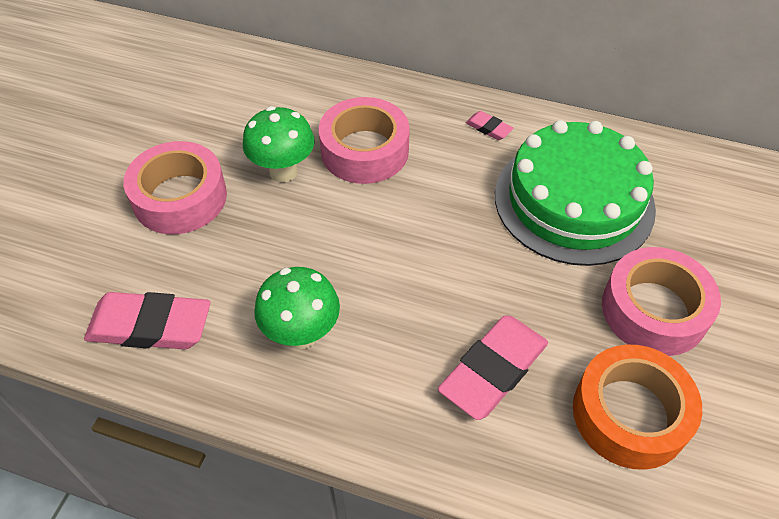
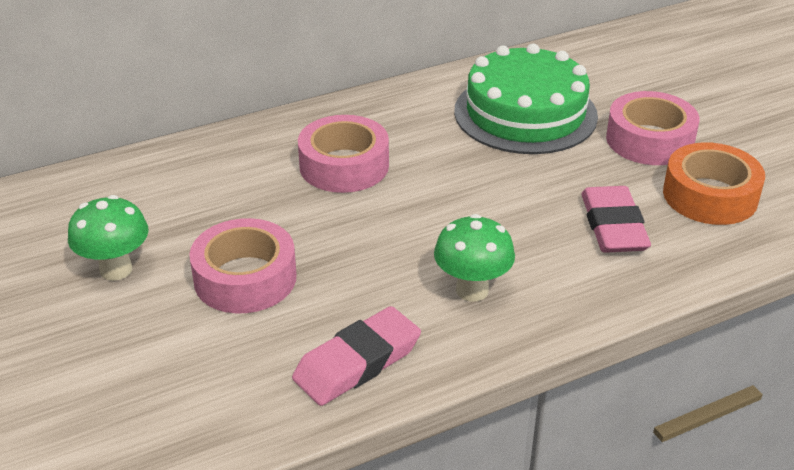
camera: 45 degrees left, 15 degrees down
green mushroom [243,106,315,182] -> green mushroom moved to [68,195,149,281]
pink eraser [466,111,514,140] -> none

